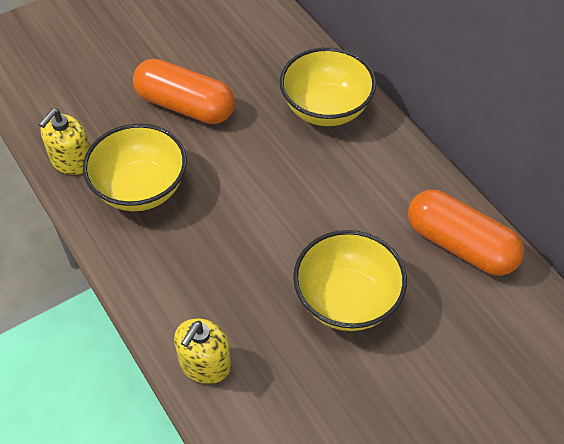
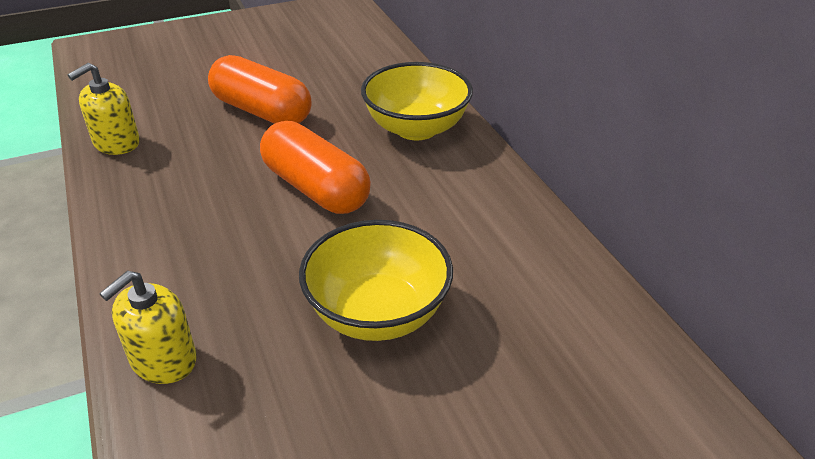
camera: 10 degrees right, 15 degrees down
yellow bowl [83,124,187,211] -> none
orange capsule [408,190,524,276] -> orange capsule moved to [260,121,371,214]

